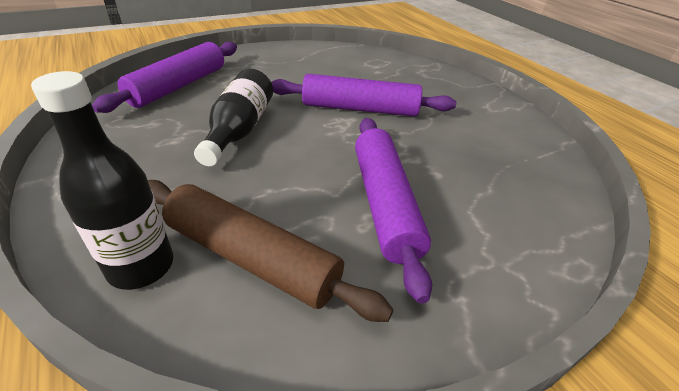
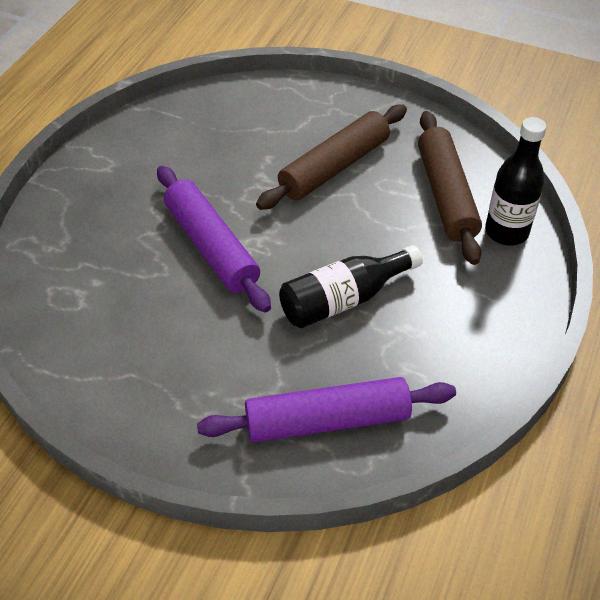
camera: 125 degrees left, 10 degrees up
purple rolling pin [355,118,432,304] -> brown rolling pin [256,105,407,210]

